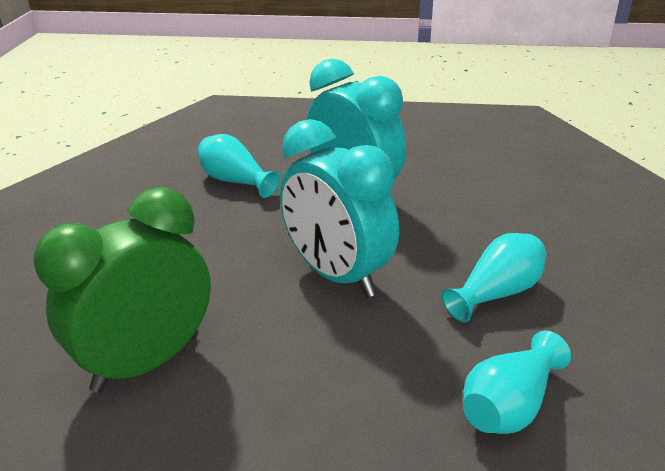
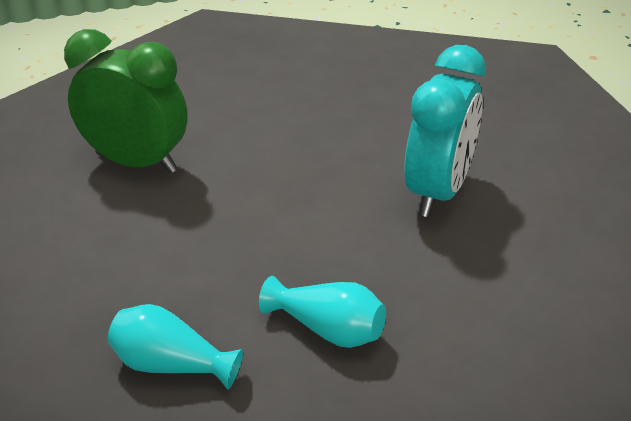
camera: 65 degrees right, 5 degrees up
turquoise vase [197,134,280,198] -> none
turquoise clock [280,119,399,298] -> none

